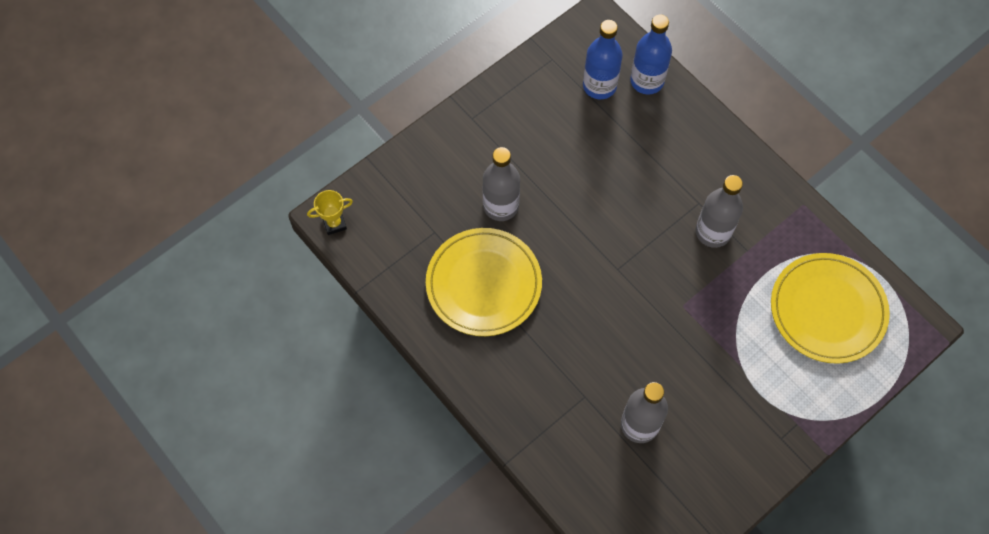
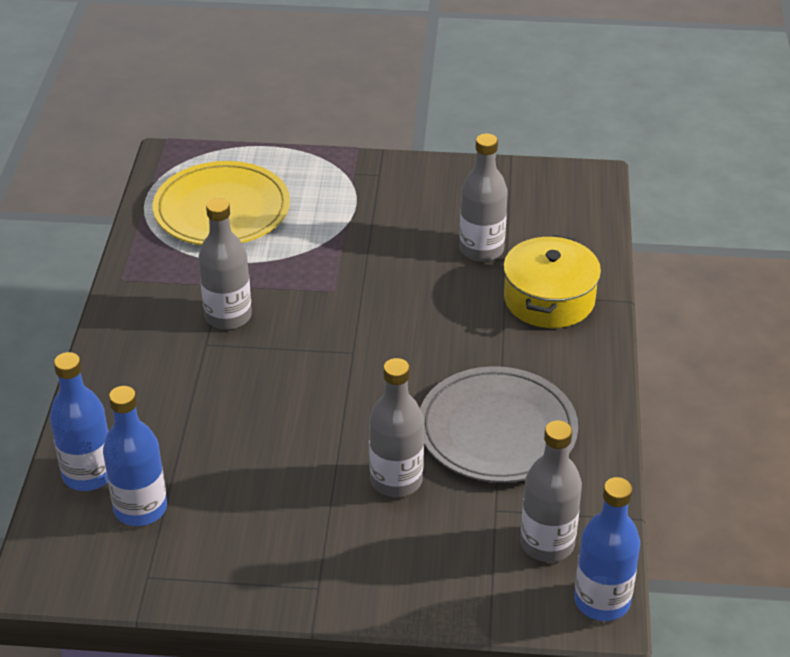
camera: 135 degrees left, 25 degrees down
yellow trophy [307,190,353,235] -> blue bottle [574,477,640,621]
yellow plate [426,228,542,336] -> grey plate [420,366,578,483]
none -> yellow pot [503,235,601,328]
none -> grey bottle [520,420,582,562]

